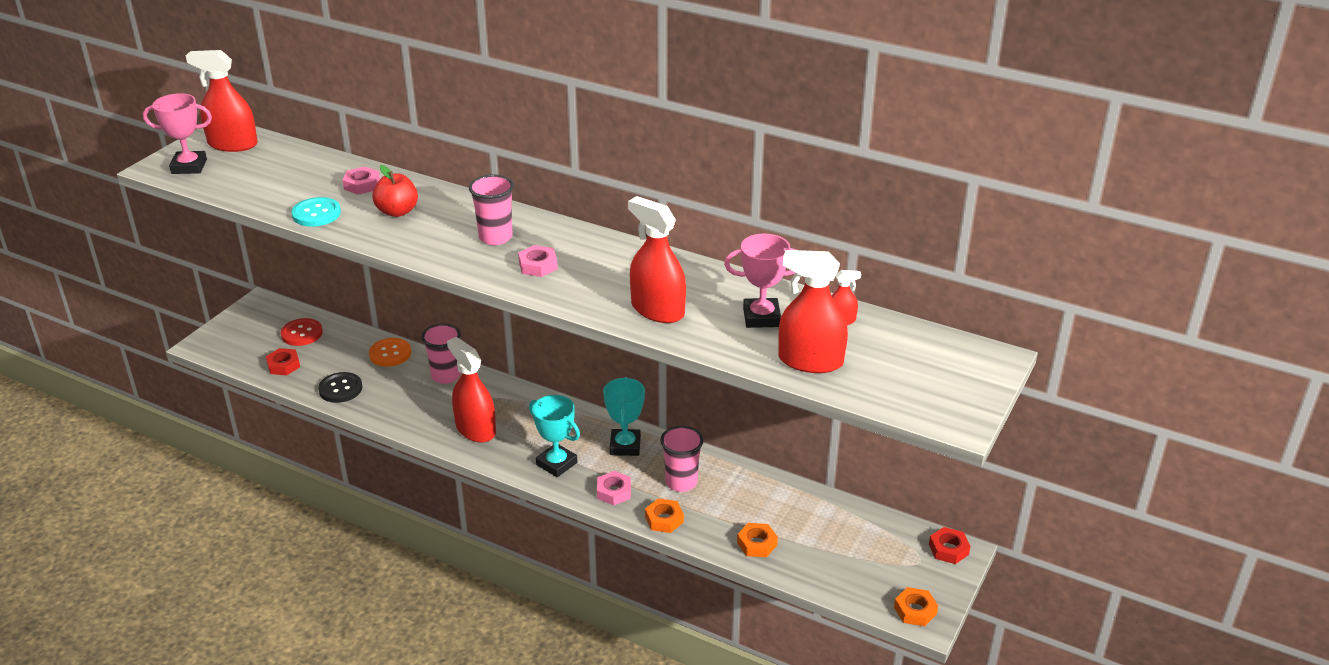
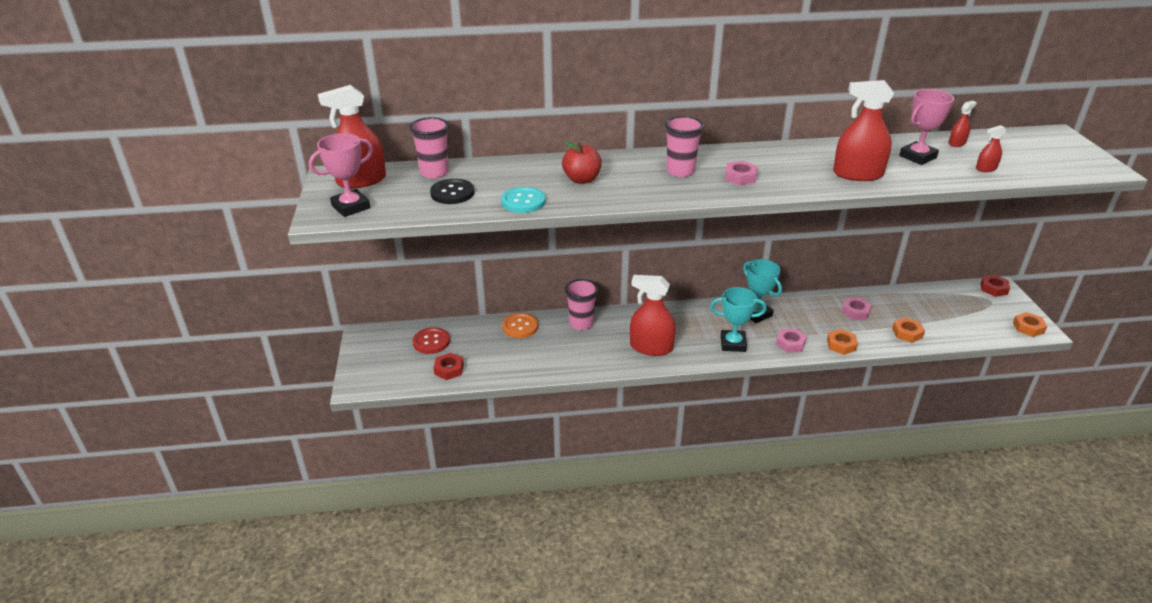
camera: 35 degrees left, 0 degrees up
black button [318,372,363,403] -> black button moved to [430,179,474,204]
pink nut [342,166,380,195] -> pink nut moved to [842,298,871,320]
pink cup [660,426,703,492] -> pink cup moved to [409,117,449,178]
red spray bottle [778,250,848,373] -> red spray bottle [976,125,1007,172], size x0.48

